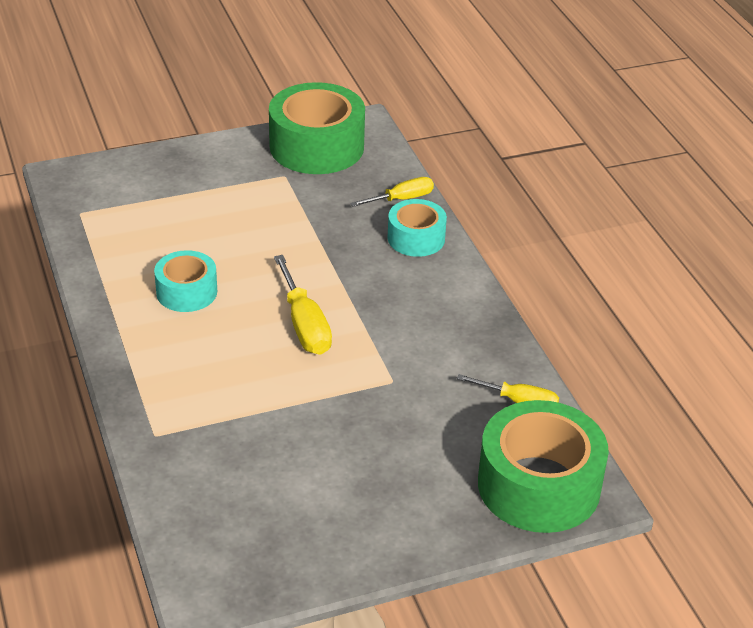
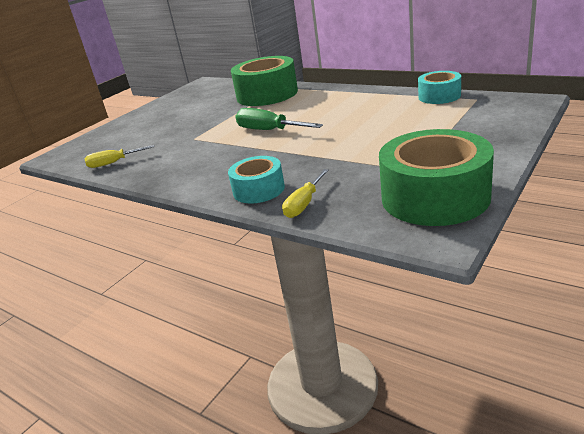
camera: 150 degrees right, 10 degrees down
turquoise tape [154,250,217,312] -> turquoise tape moved to [418,71,461,104]
yellow screwdriver [274,255,332,355] -> green screwdriver [235,108,323,130]
green tape [478,400,609,533] -> green tape moved to [231,56,298,106]

